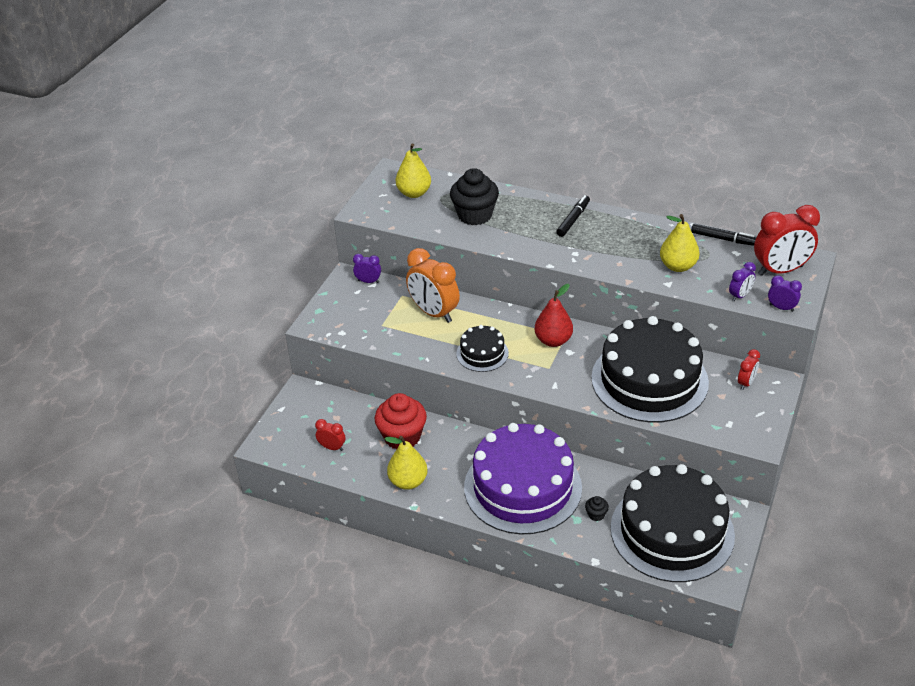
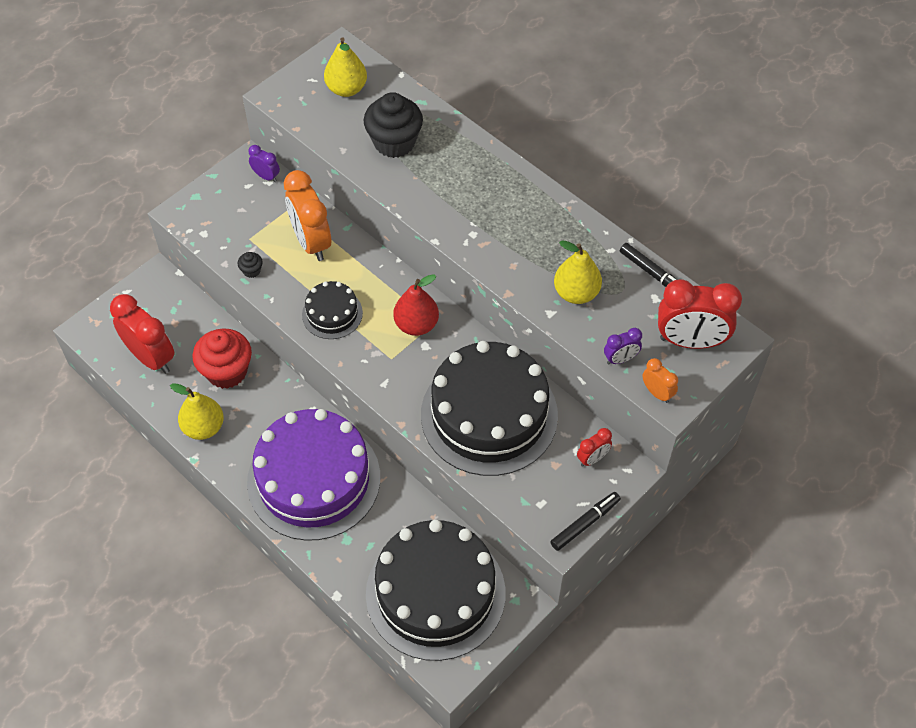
camera: 20 degrees right, 15 degrees up
red clock [315,419,345,451] -> red clock [110,294,174,374], size x2.05
black marker [556,195,590,237] -> black marker moved to [550,492,621,551]
black cupcake [585,496,609,521] -> black cupcake moved to [238,252,263,278]
purple clock [768,275,802,312] -> orange clock [642,358,678,403]

